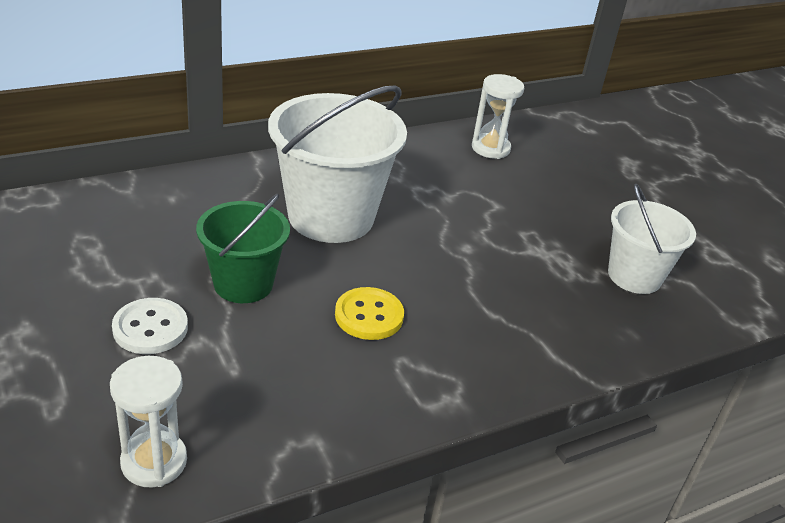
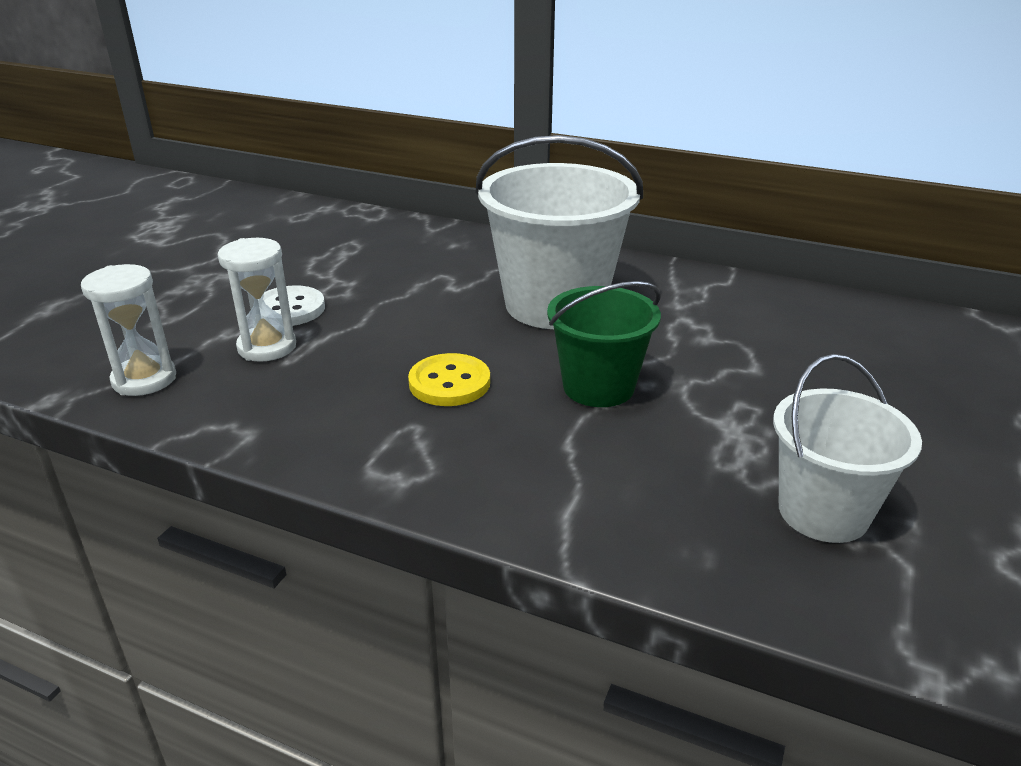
camera: 55 degrees right, 5 degrees down
green bucket [196,194,290,303] -> green bucket moved to [547,281,661,407]
white hourglass [472,74,524,159] -> white hourglass moved to [218,238,296,362]

